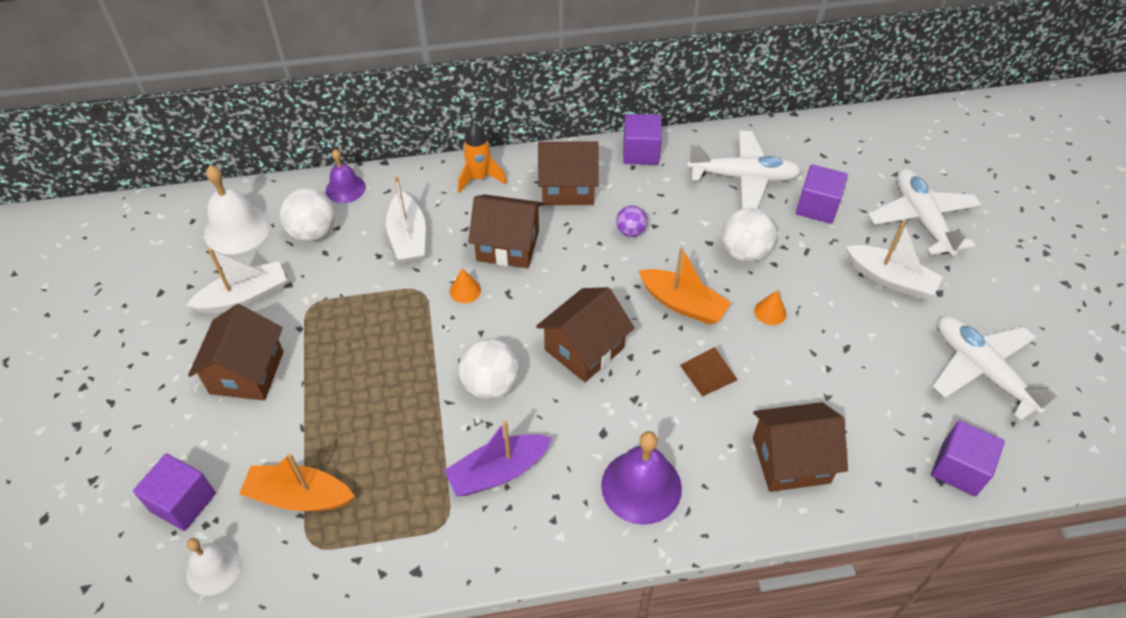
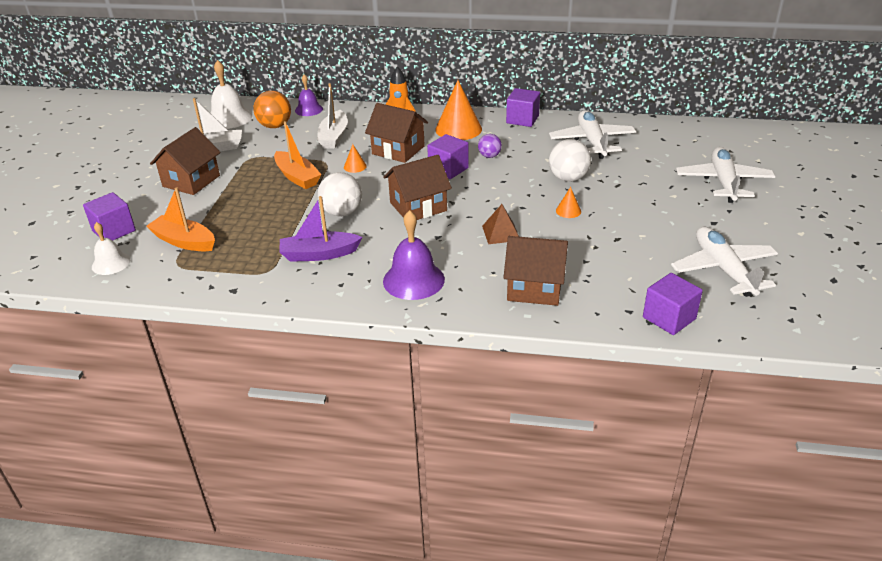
camera: 20 degrees right, 15 degrees down
white ball [280,188,335,242] -> orange ball [253,91,291,128]
brown house [538,141,599,205] -> orange cone [435,80,482,140]
orange boat [638,247,731,325] -> orange boat moved to [274,121,322,189]
white plane [687,130,801,209] -> white plane turned 120 degrees counterclockwise [549,110,636,159]
purple cube [796,164,848,224] -> purple cube moved to [427,134,469,179]
white boat [846,222,943,299] -> none

